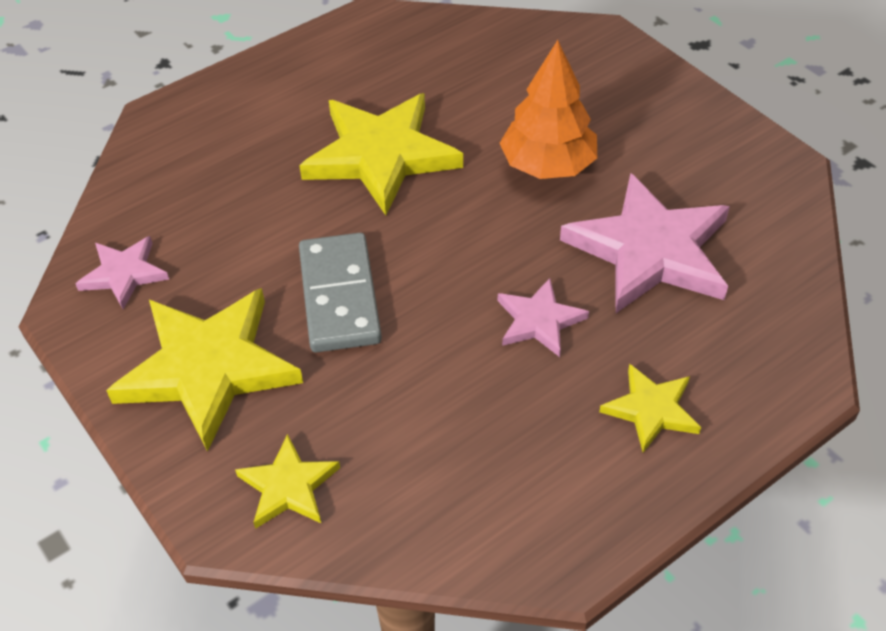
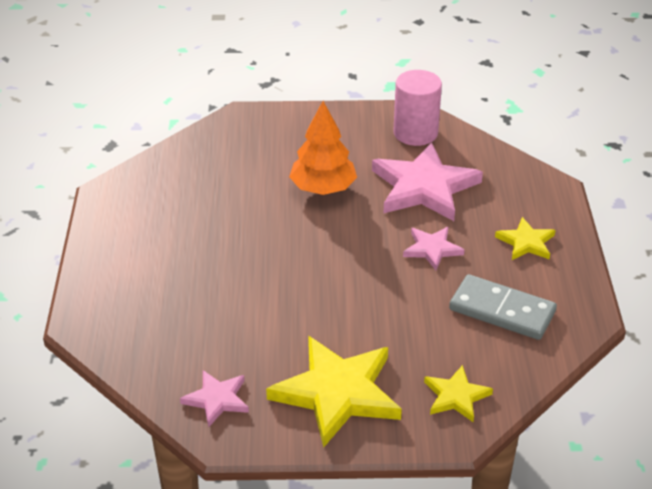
camera: 55 degrees left, 10 degrees down
yellow star [299,93,463,215] -> none
grey domino [299,233,382,353] -> grey domino moved to [449,274,557,340]
none -> pink cylinder [393,70,442,146]

